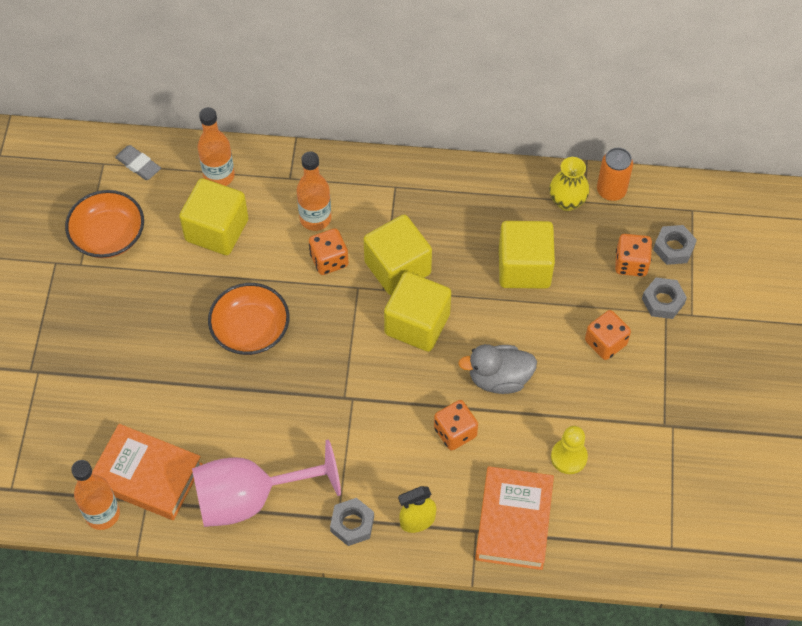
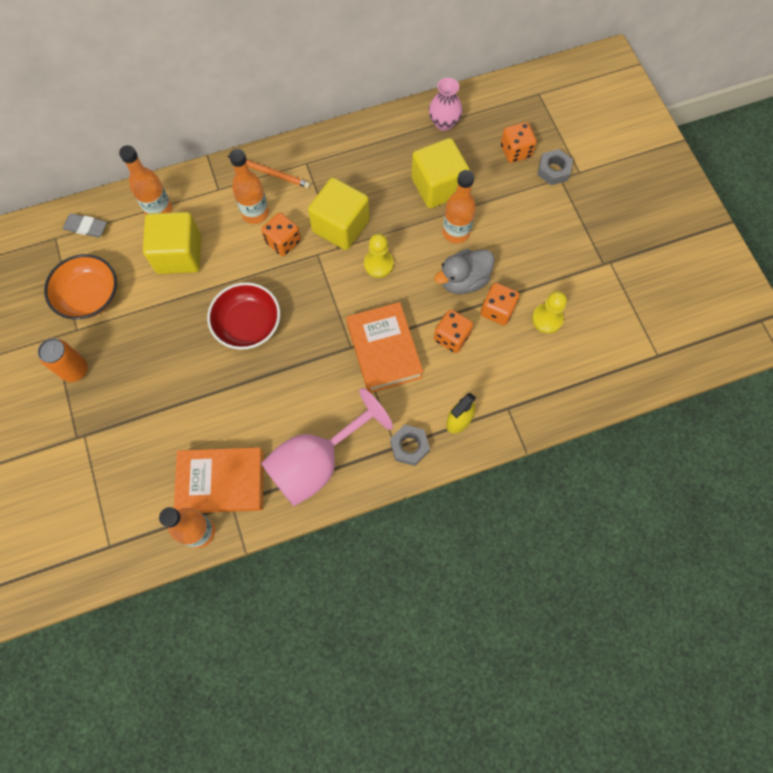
camera: 25 degrees left, 10 degrees up
orange bowl [208,283,289,355] -> red bowl [207,282,280,350]
yellow cube [384,272,451,352] -> yellow pawn [364,234,394,278]
orange book [475,466,554,570] -> orange book moved to [346,302,423,393]
yellow vase [549,157,589,211] -> pink vase [429,78,463,131]
orange dice [585,310,631,360] -> orange dice moved to [481,283,520,325]
orange can [597,148,633,201] -> orange can moved to [38,338,88,382]
grey nut [653,225,697,265] -> none
none -> orange pencil [227,156,310,188]
none -> orange bottle [443,170,476,244]

